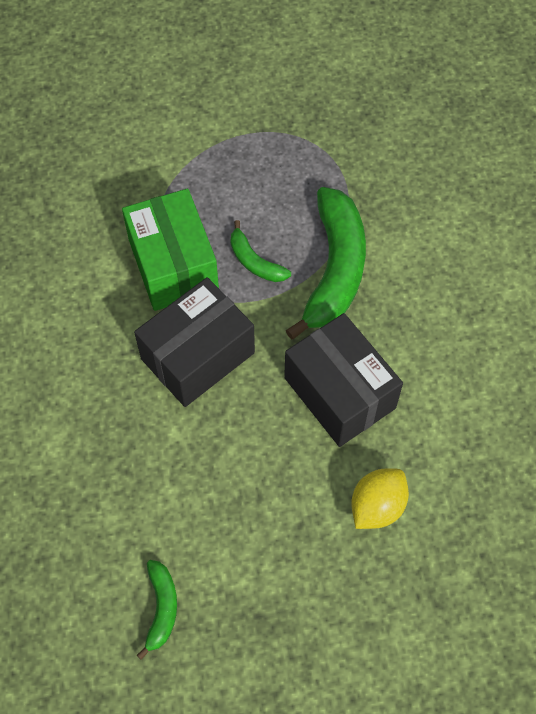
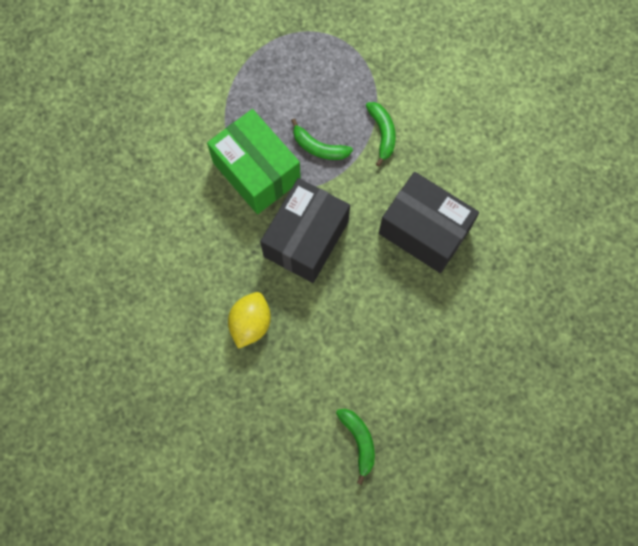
camera: 20 degrees left, 10 degrees up
green banana [286,187,366,339] -> green banana [366,102,396,166], size x0.49
yellow lemon [351,468,409,529] -> yellow lemon moved to [228,292,271,349]

